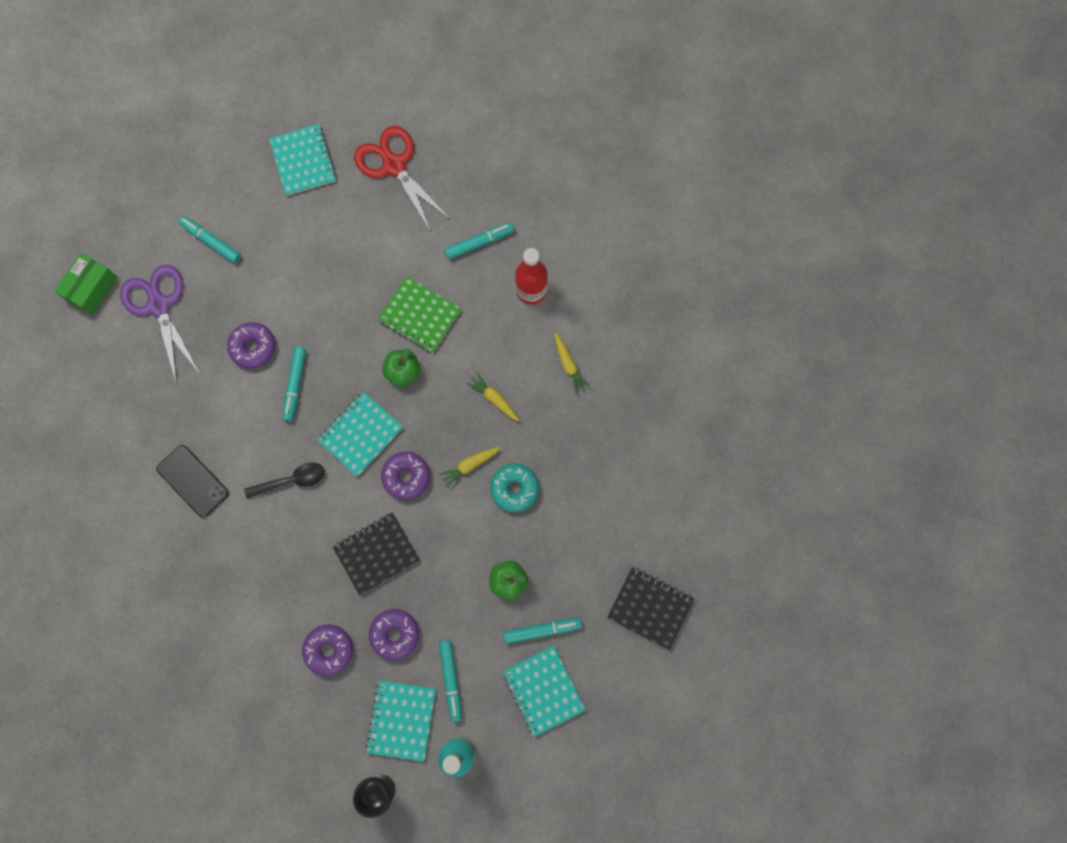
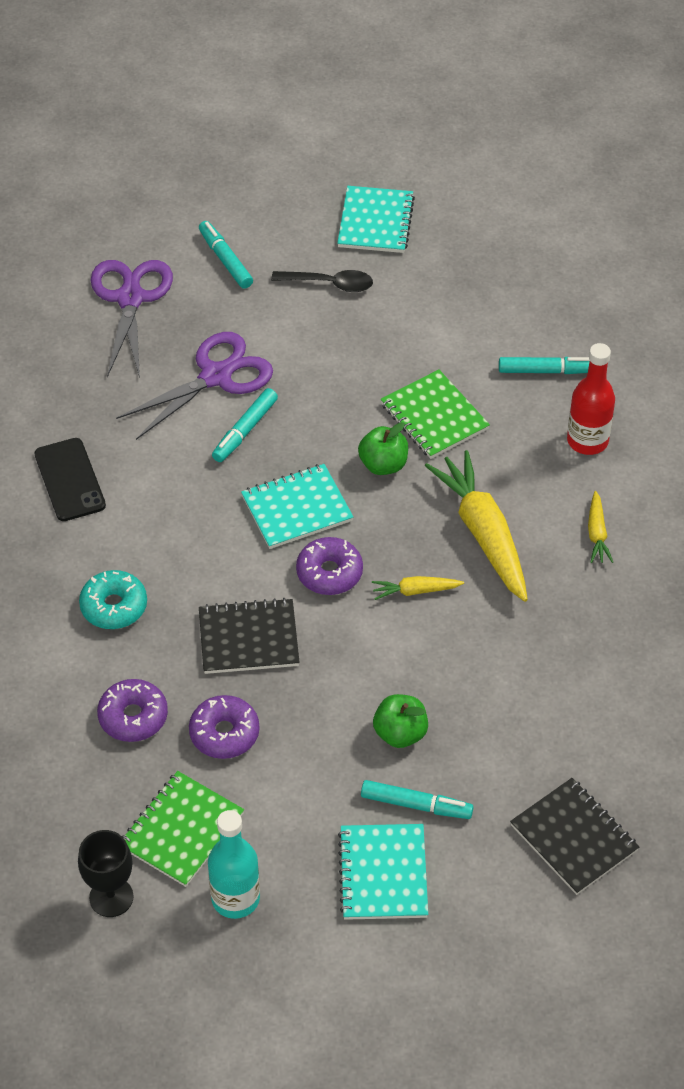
camera: 25 degrees right, 25 degrees down
green box [54,253,118,315] -> none
purple donut [227,322,276,369] -> purple scissors [116,332,273,440]
black spoon [244,462,325,499] -> black spoon moved to [271,270,373,292]
red scissors [354,126,451,232] -> none
turquoise notebook [366,680,436,762] -> green notebook [122,771,244,887]
turquoise marker [439,640,462,722] -> none
yellow carrot [466,372,520,422] -> yellow carrot [425,450,528,602], size x2.14
turquoise donut [490,463,539,512] -> turquoise donut moved to [79,570,147,629]

